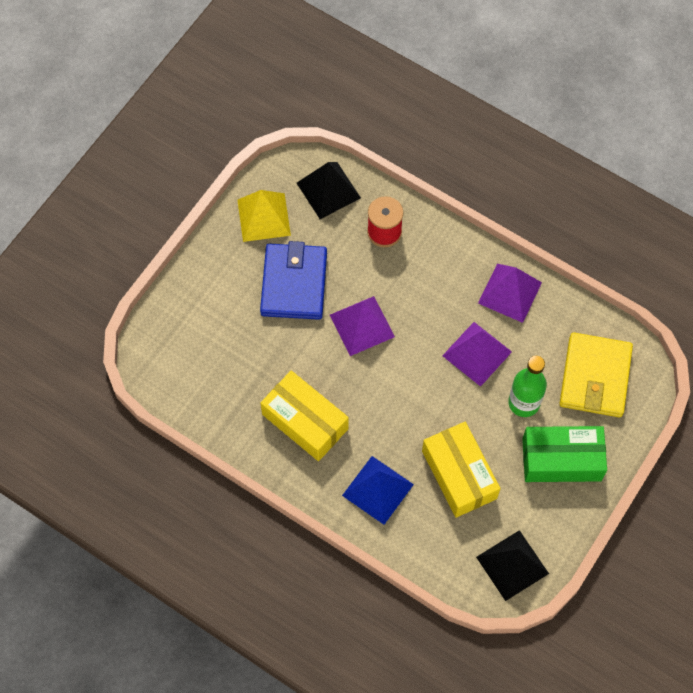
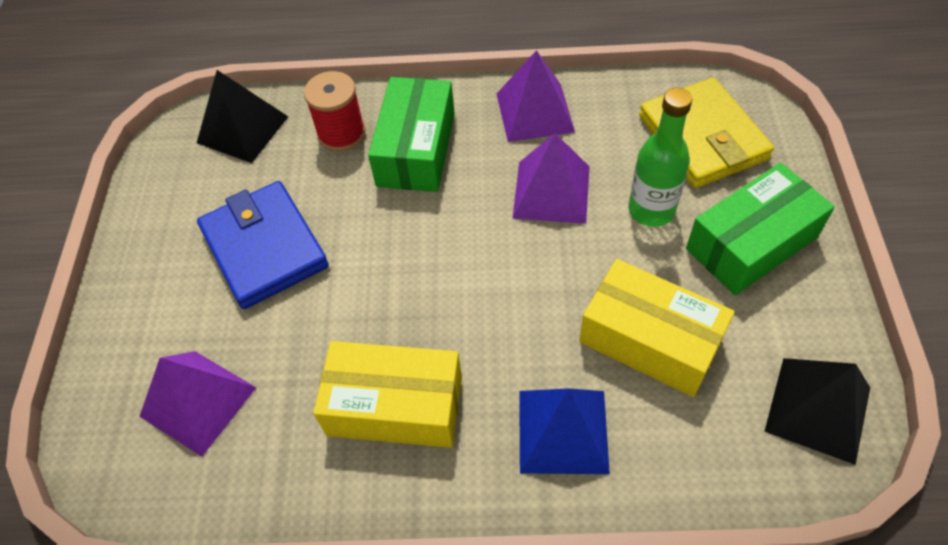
camera: 30 degrees left, 10 degrees down
yellow pyramid [237,190,291,242] -> none
purple pyramid [330,296,395,356] -> purple pyramid moved to [139,351,257,457]
none -> green box [368,77,455,192]

